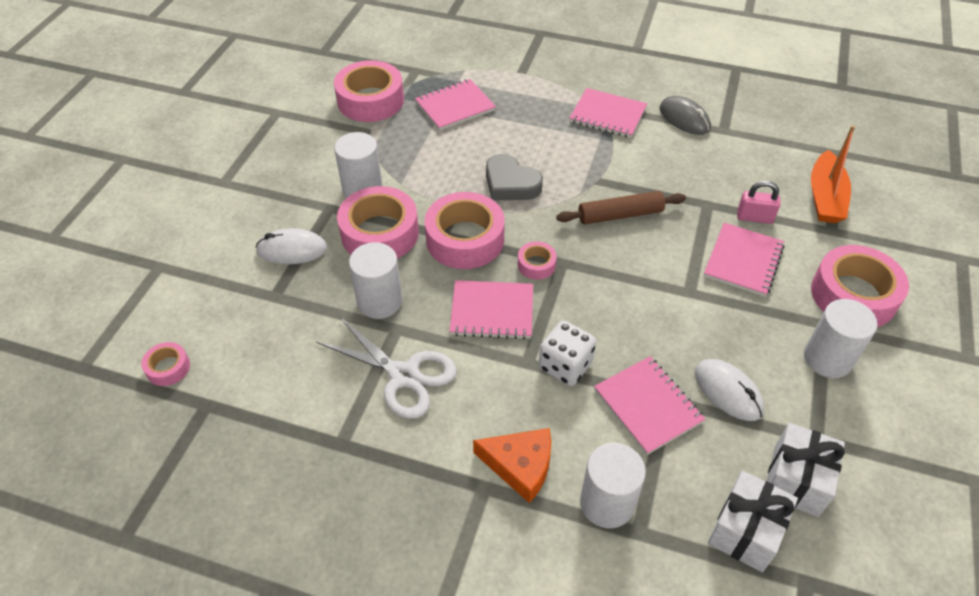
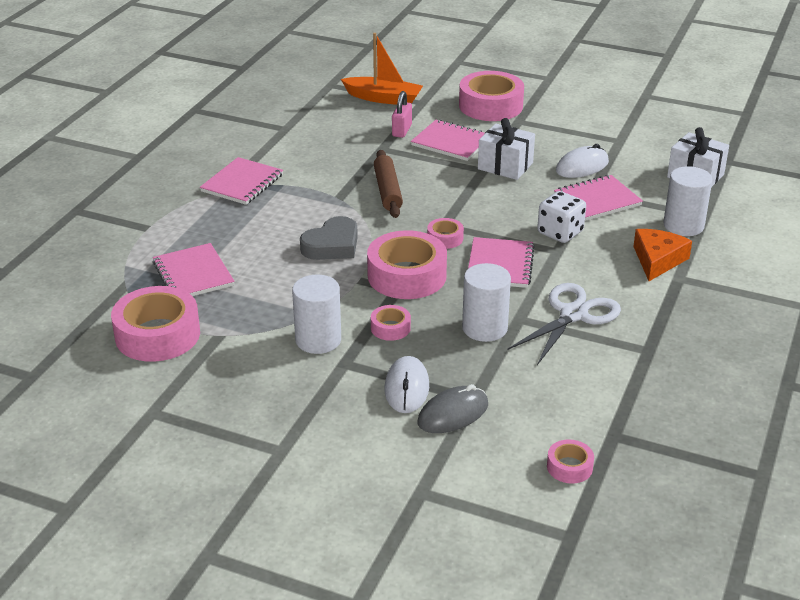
camera: 85 degrees left, 15 degrees down
pink tape [337,186,419,259] -> pink tape [371,305,411,341], size x0.48
grey mouse [660,96,711,135] -> grey mouse moved to [418,384,488,433]
white gift [767,423,845,517] -> white gift moved to [478,118,535,180]
white cylinder [804,299,878,378] -> none

